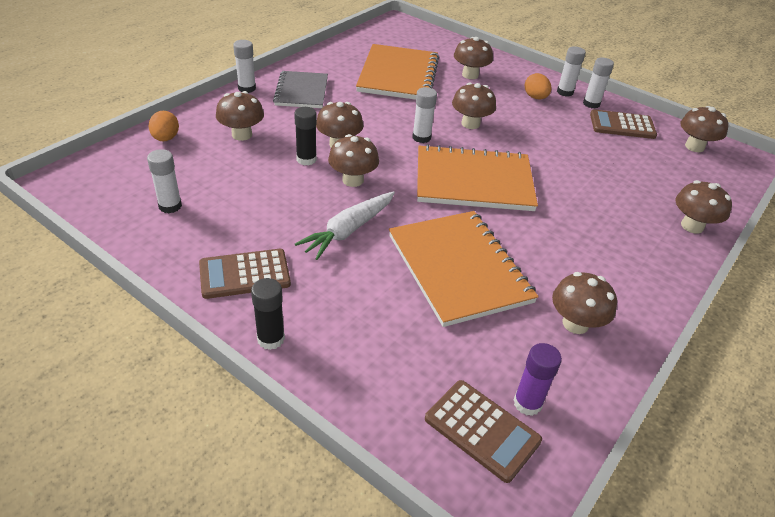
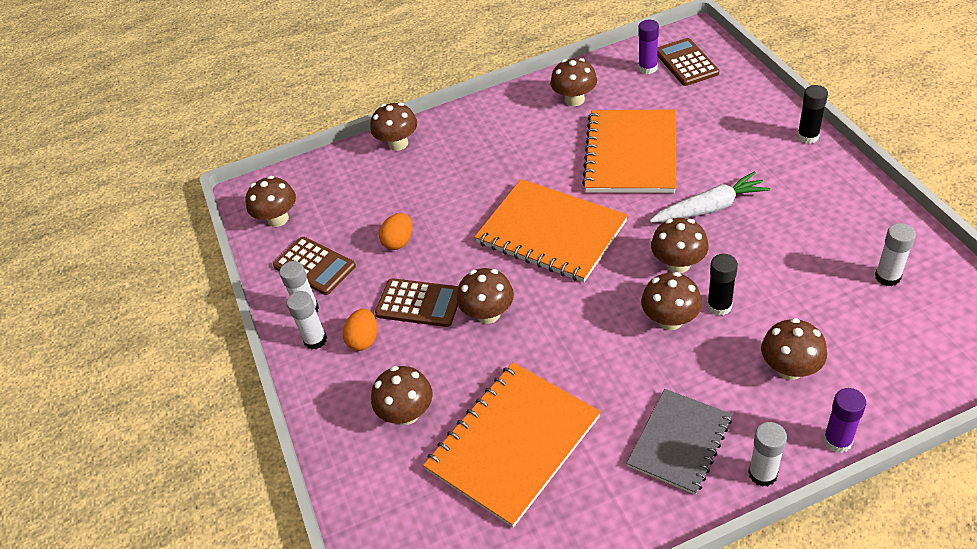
camera: 140 degrees left, 5 degrees up
orange egg [149,111,179,142] -> orange egg moved to [379,213,412,250]
brown calculator [199,249,291,299] -> brown calculator moved to [375,278,458,327]
white glue stick [412,87,437,143] -> none
none -> purple glue stick [823,388,866,453]

